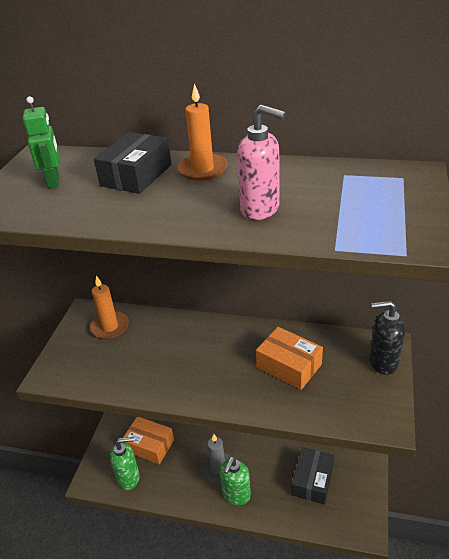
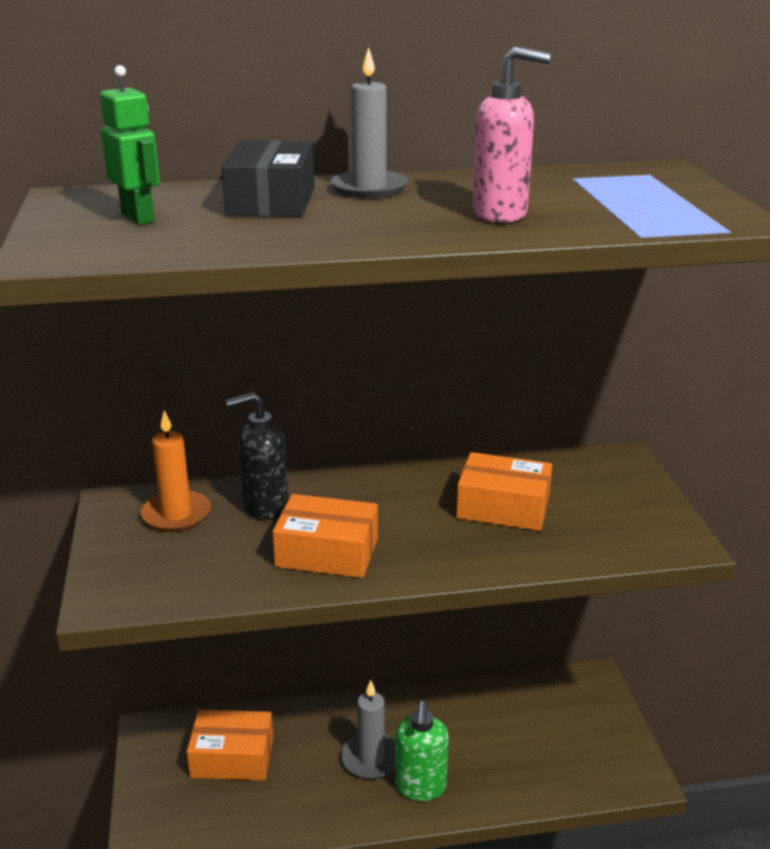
camera: 25 degrees left, 10 degrees down
green soap dispenser [110,437,140,490] -> none
orange candle [177,83,228,181] -> grey candle [331,47,408,198]
black box [292,447,334,505] -> none
black soap dispenser [369,301,405,375] -> black soap dispenser moved to [225,392,288,520]
none -> orange box [273,494,378,578]

